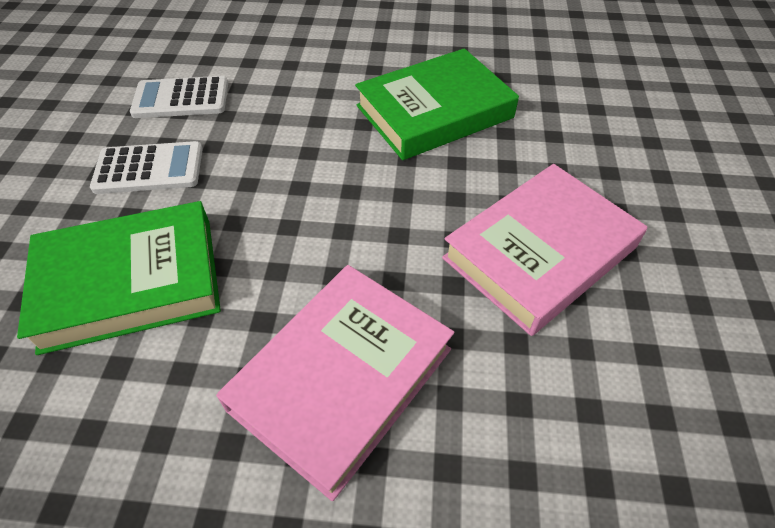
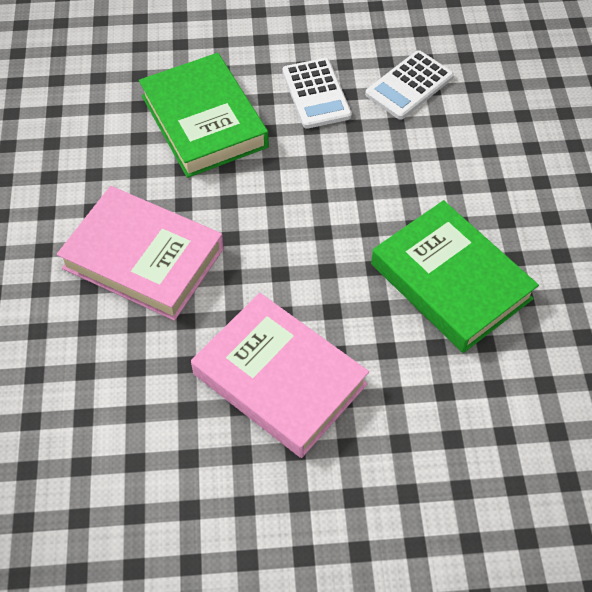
camera: 80 degrees right, 5 degrees up
white calculator [130,76,228,118] -> white calculator turned 120 degrees counterclockwise [365,50,454,120]

